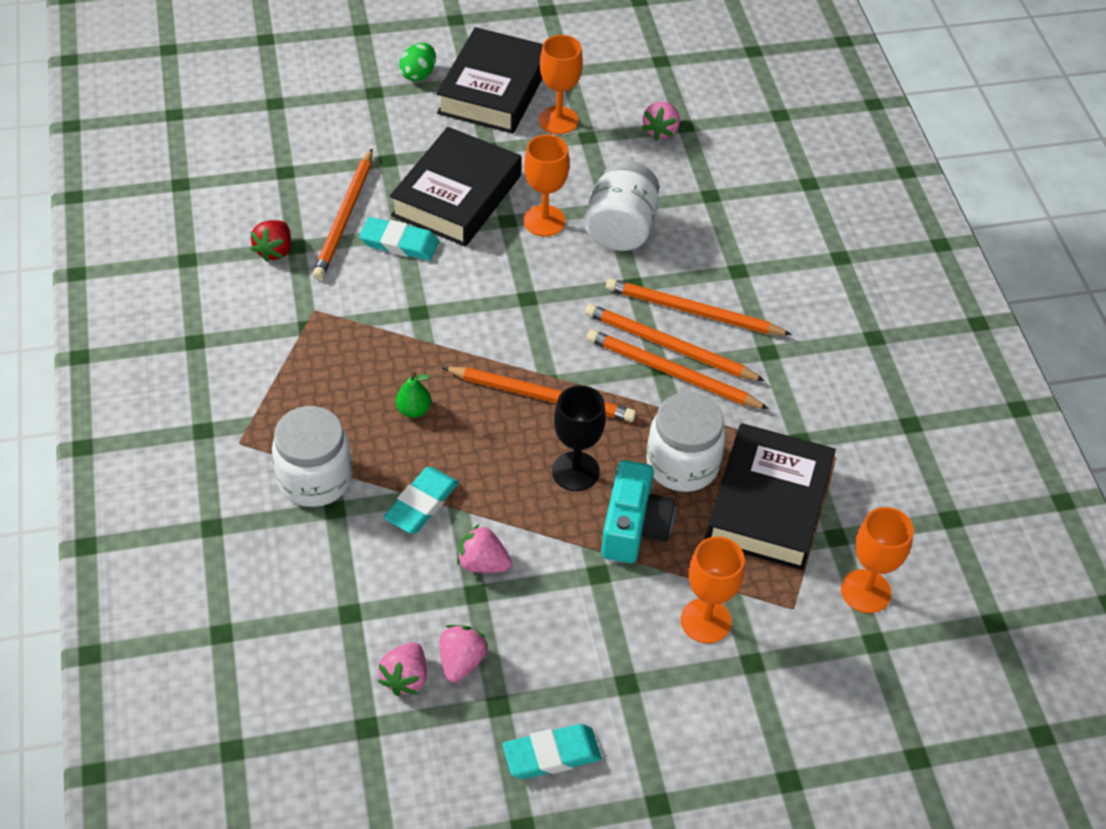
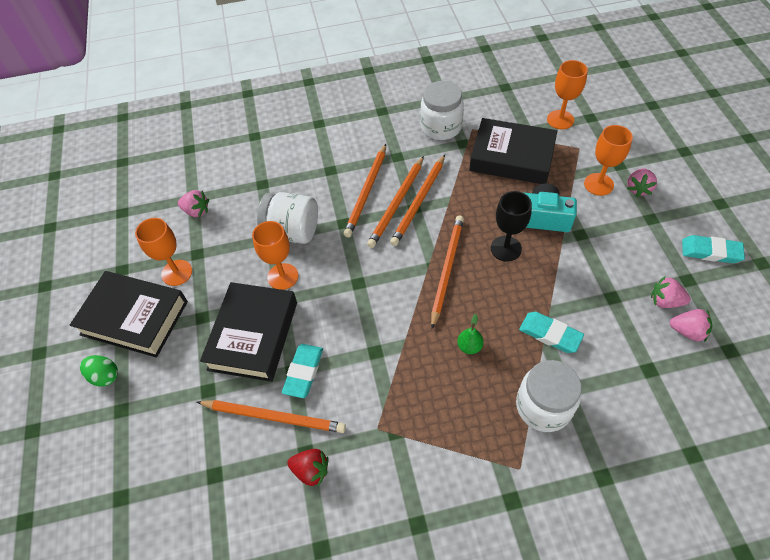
camera: 85 degrees left, 5 degrees up
black book [390,127,521,247] -> black book turned 75 degrees clockwise [200,282,297,382]
pink strawberry [457,524,512,573] -> pink strawberry moved to [627,168,657,197]
turquoise eraser [503,724,602,779] -> turquoise eraser turned 60 degrees counterclockwise [682,235,745,263]
white jar [647,392,726,492] -> white jar moved to [420,81,464,140]

